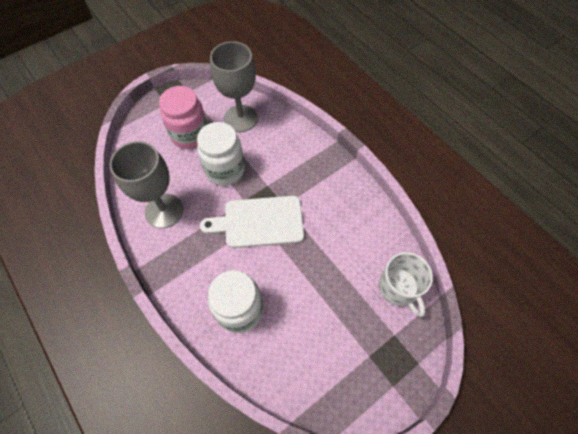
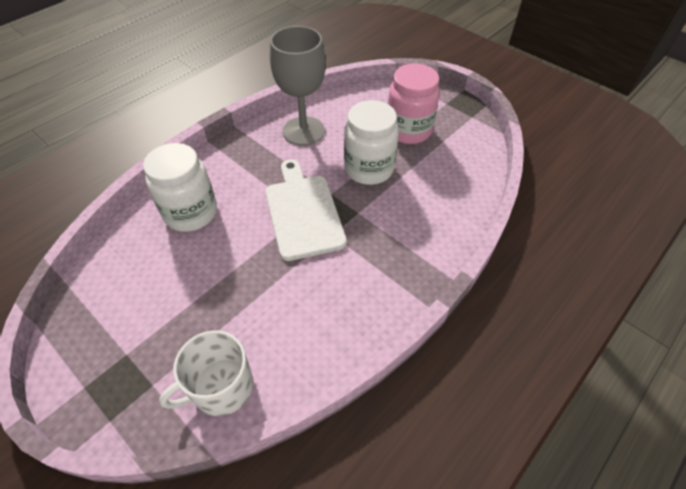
camera: 80 degrees right, 10 degrees down
grey goblet [210,41,258,132] -> none

